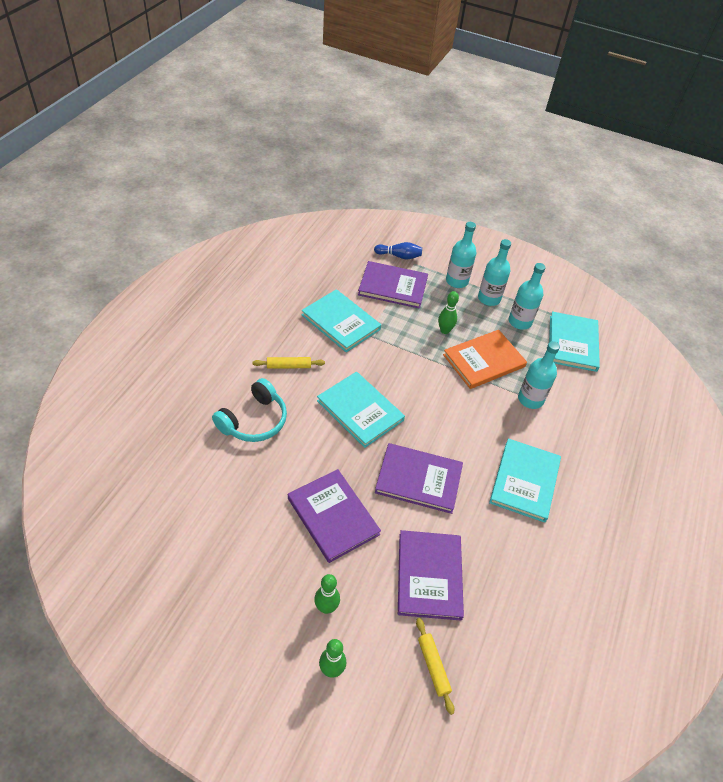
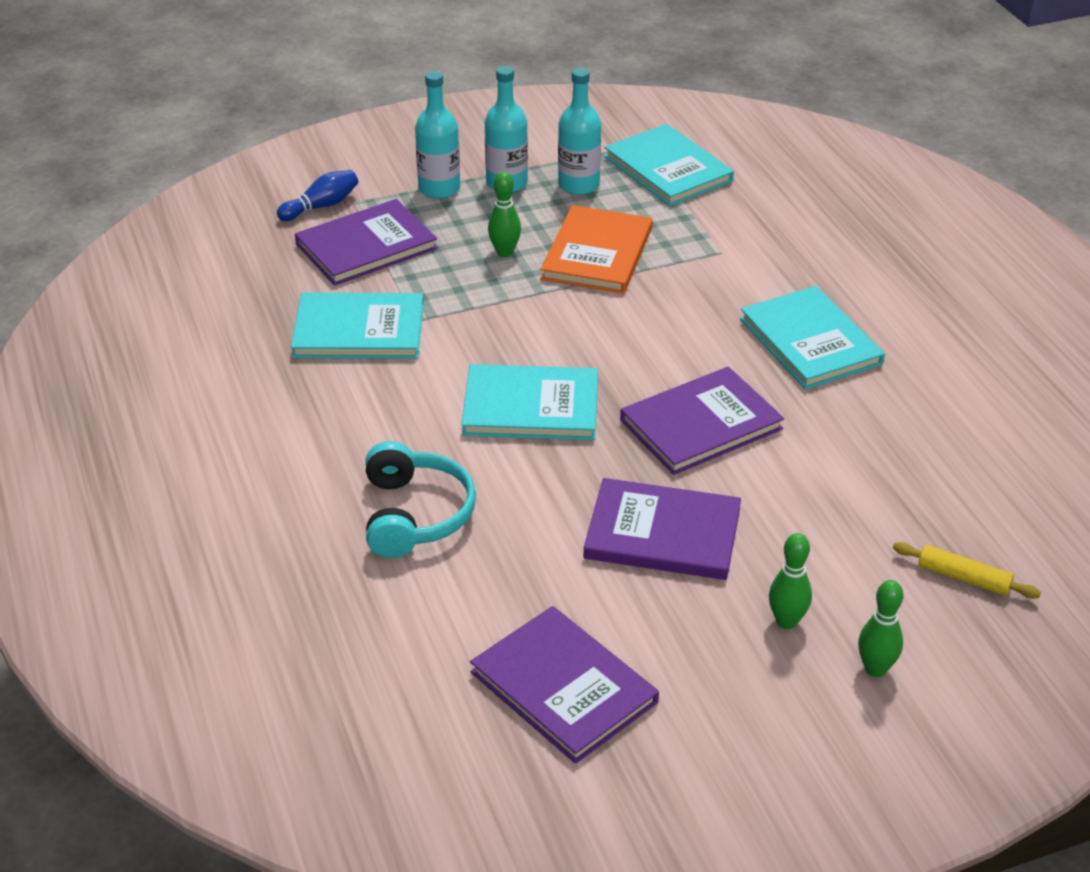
camera: 40 degrees left, 10 degrees down
yellow rolling pin [252,357,325,369] -> none
purple book [398,530,464,621] -> purple book moved to [470,606,659,764]
turquoise bottle [518,341,560,409] -> none

